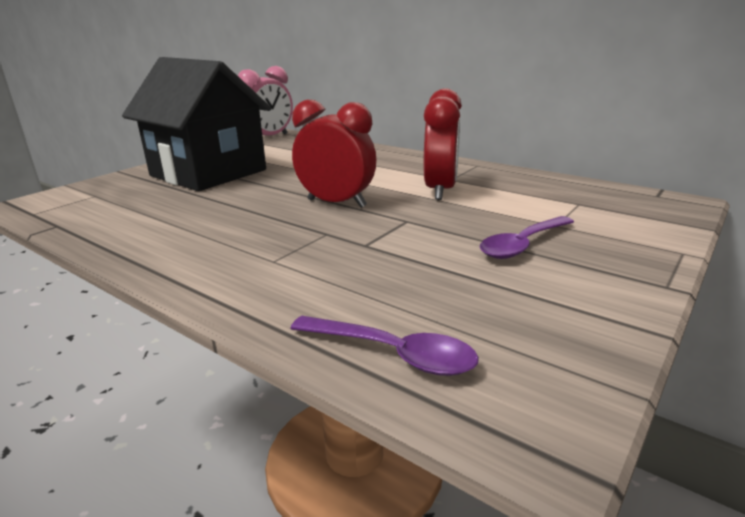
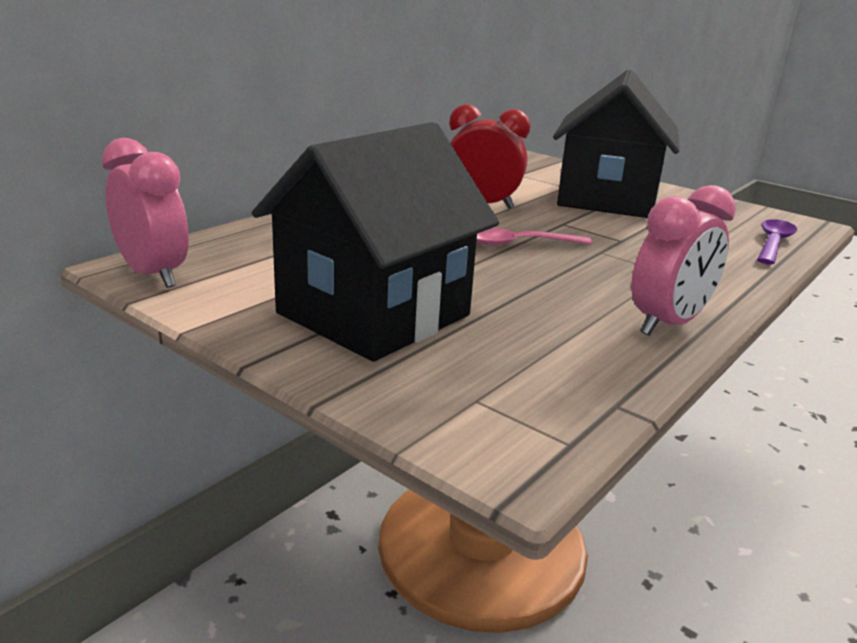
camera: 90 degrees left, 0 degrees up
red clock [292,100,376,208] -> pink spoon [477,228,592,246]
purple spoon [480,216,574,259] -> black house [553,70,679,218]
none -> pink clock [632,185,736,336]

